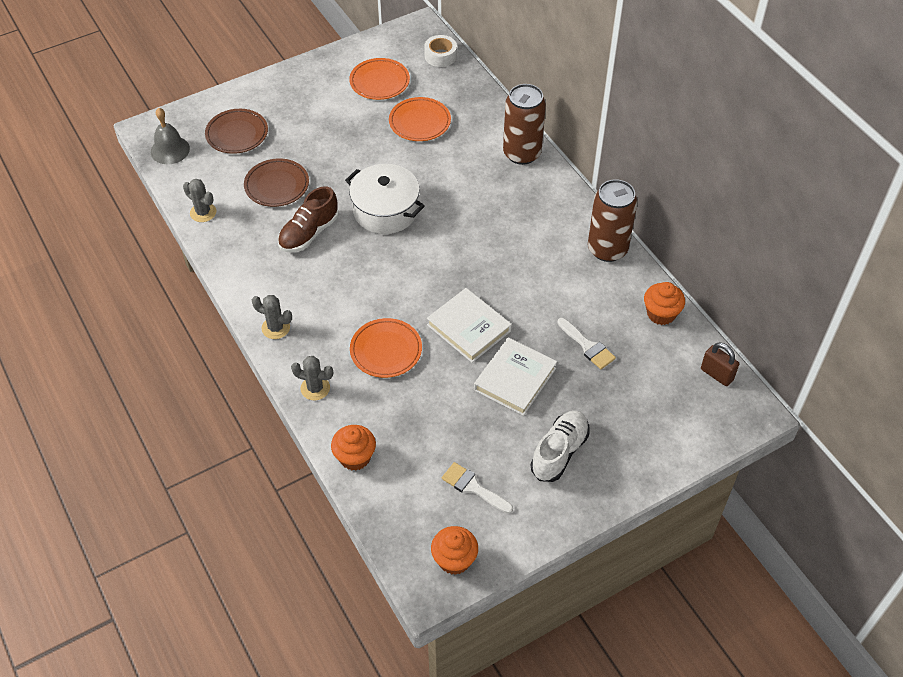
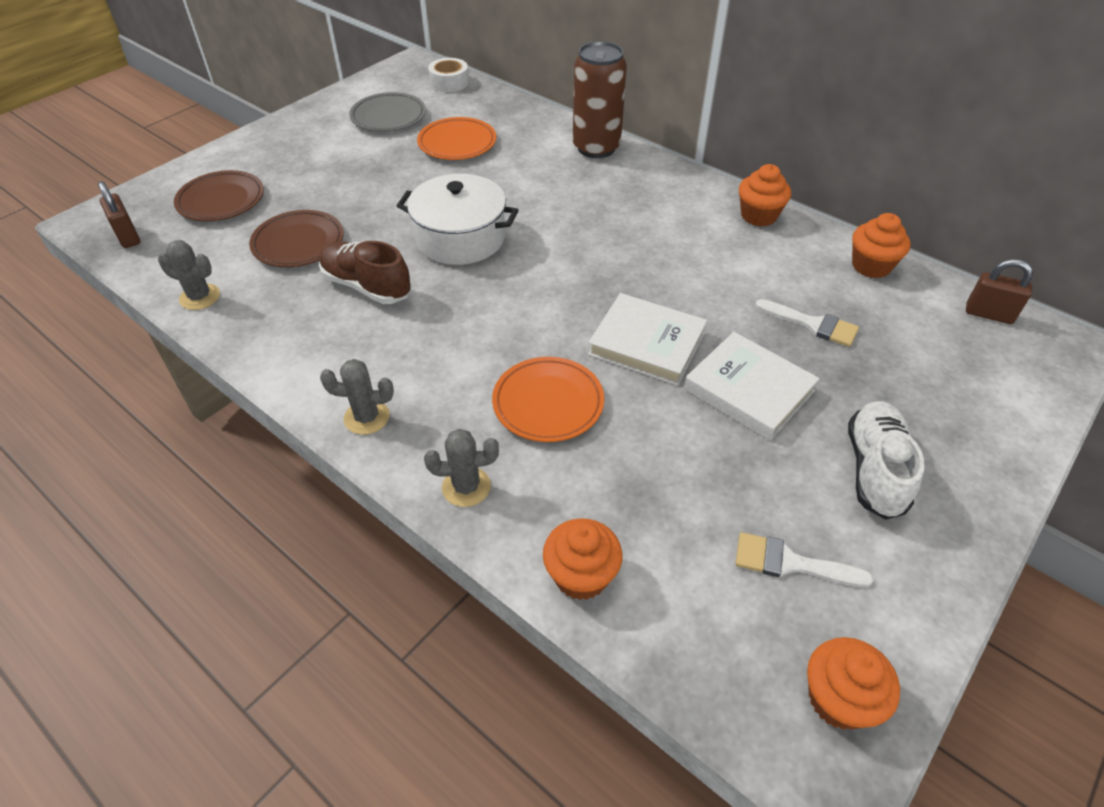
camera: 20 degrees left, 5 degrees down
grey bell [151,108,190,164] -> brown padlock [98,181,140,248]
brown shoe [278,186,339,252] -> brown shoe turned 105 degrees clockwise [319,241,412,304]
orange plate [349,58,410,100] -> grey plate [349,92,426,132]
white book [474,337,557,416] -> white book turned 60 degrees counterclockwise [684,332,820,440]
brown can [588,179,637,262] -> orange cupcake [739,164,791,227]

